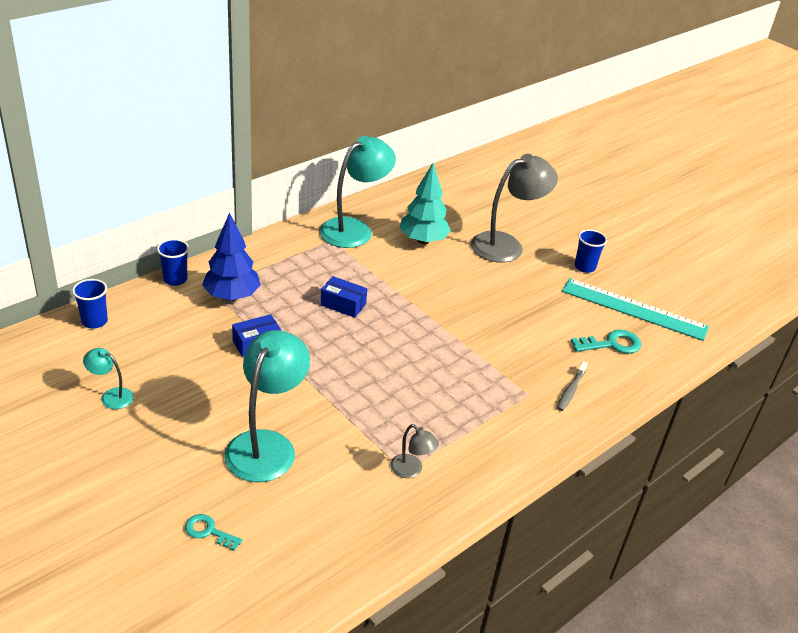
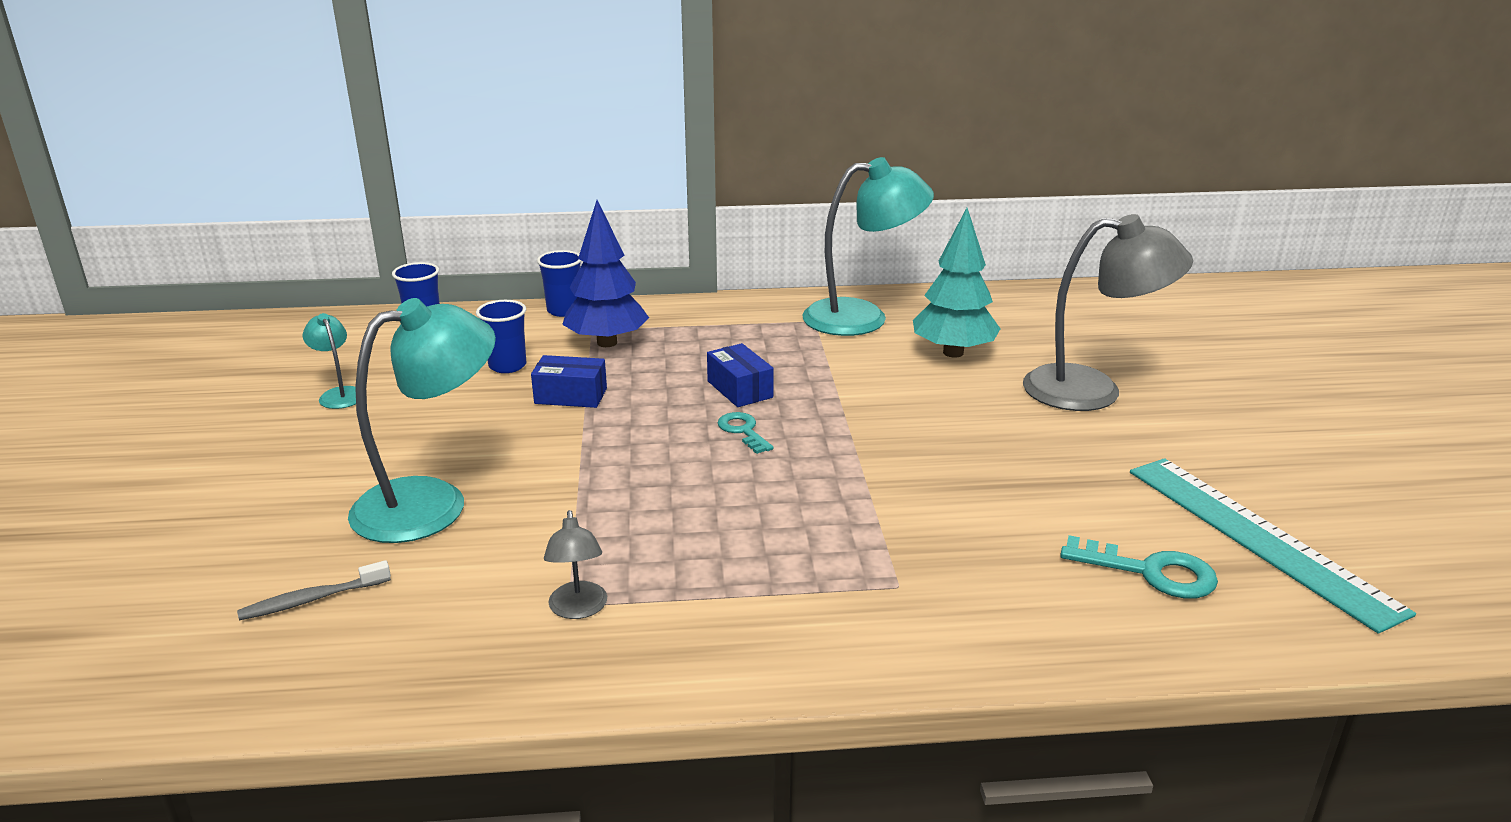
camera: 40 degrees right, 10 degrees down
turquoise key [185,514,243,551] -> turquoise key moved to [718,412,774,454]
grey toothbrush [557,361,588,411] -> grey toothbrush moved to [237,560,391,620]
blue cup [575,229,607,273] -> blue cup moved to [476,300,526,373]

